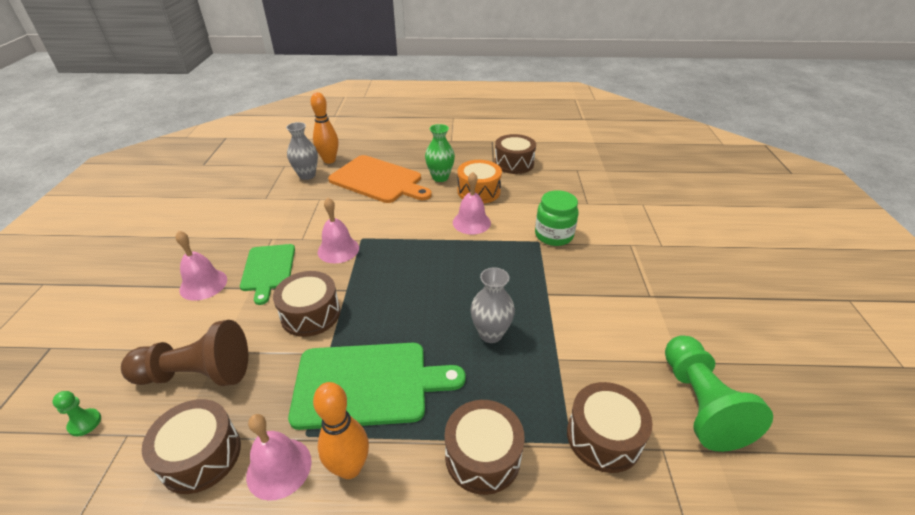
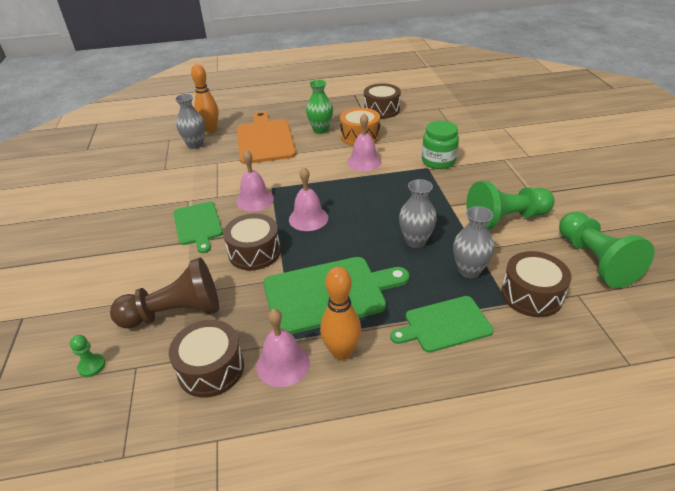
camera: 10 degrees left, 0 degrees up
pink bell [175,231,227,301] -> pink bell moved to [289,167,328,231]
orange cutting board [328,155,432,203] -> orange cutting board turned 120 degrees counterclockwise [237,111,296,164]
brown drum [445,400,525,495] -> green cutting board [390,296,493,353]
none -> grey vase [453,206,494,279]
none -> green pawn [466,181,554,230]

